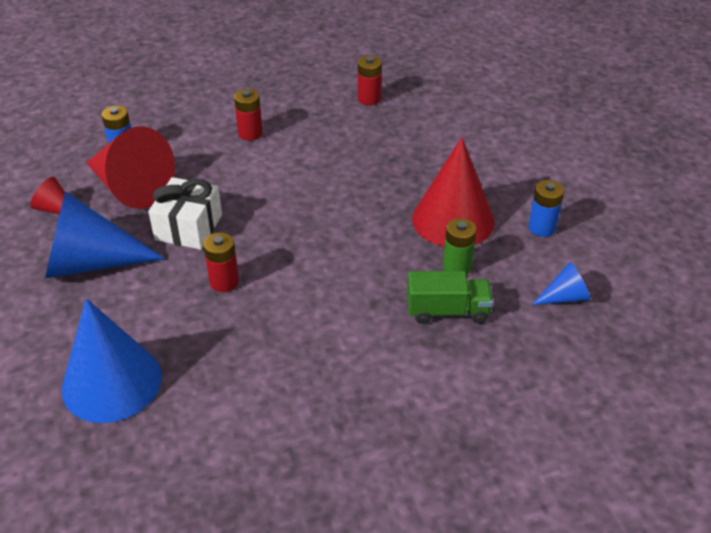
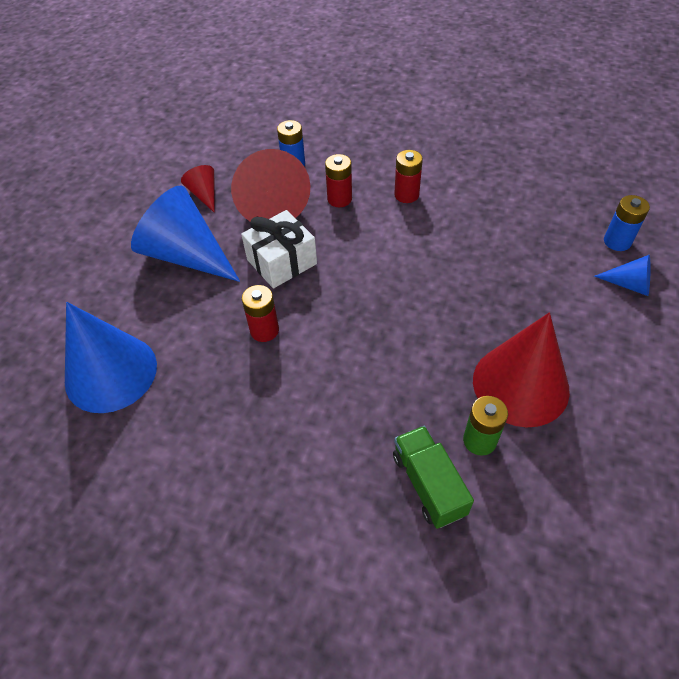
camera: 40 degrees right, 10 degrees up
red battery [358,56,382,106] -> red battery moved to [325,154,352,207]
green truck [407,271,493,324] -> green truck turned 150 degrees counterclockwise [393,426,474,529]
blue battery [528,180,564,237] -> blue battery moved to [604,195,650,251]
blue cone [532,262,590,305] -> blue cone moved to [594,255,651,296]

